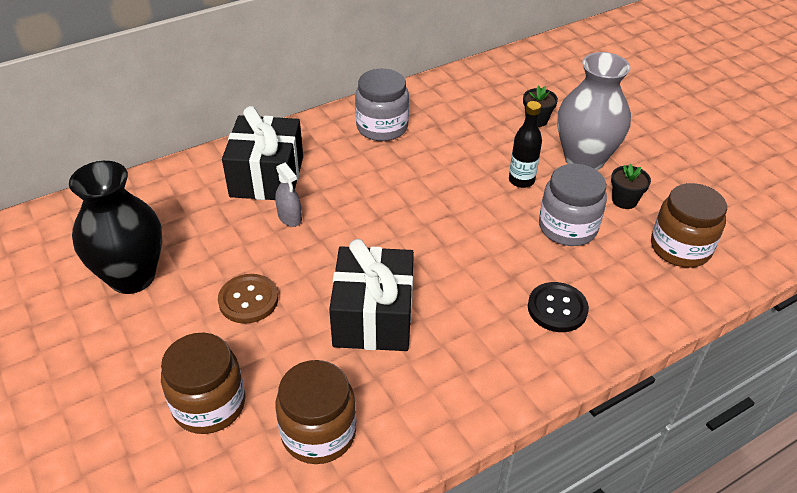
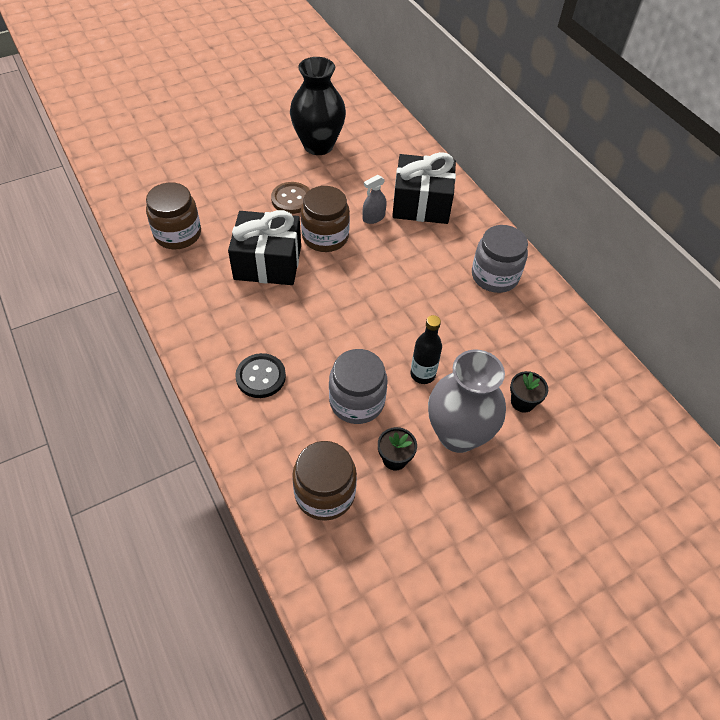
camera: 90 degrees right, 10 degrees up
brown jar [161,333,245,434] -> brown jar moved to [301,186,350,252]

